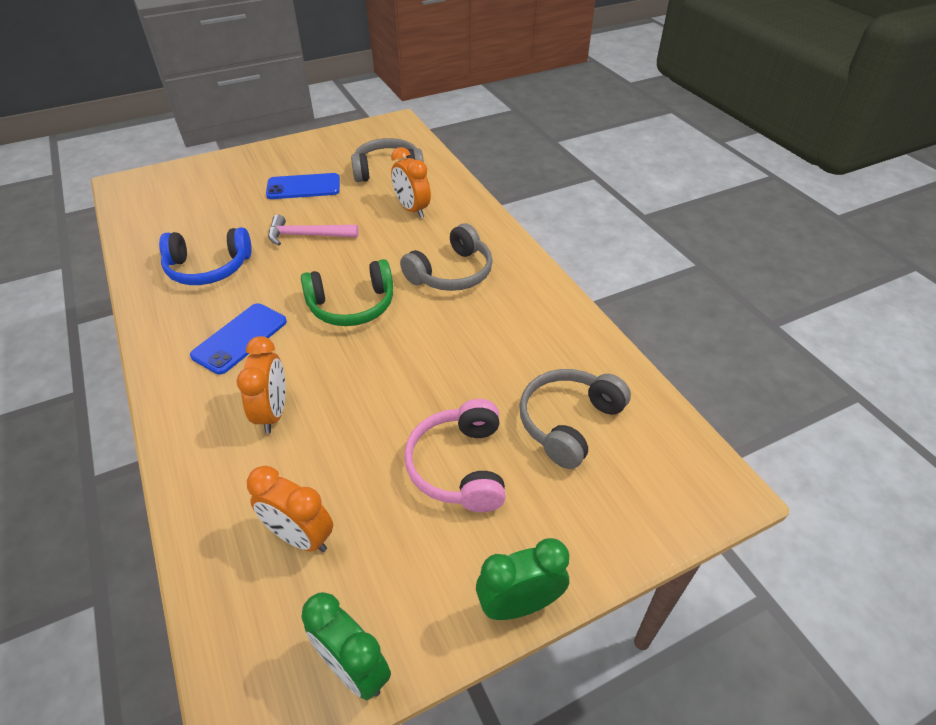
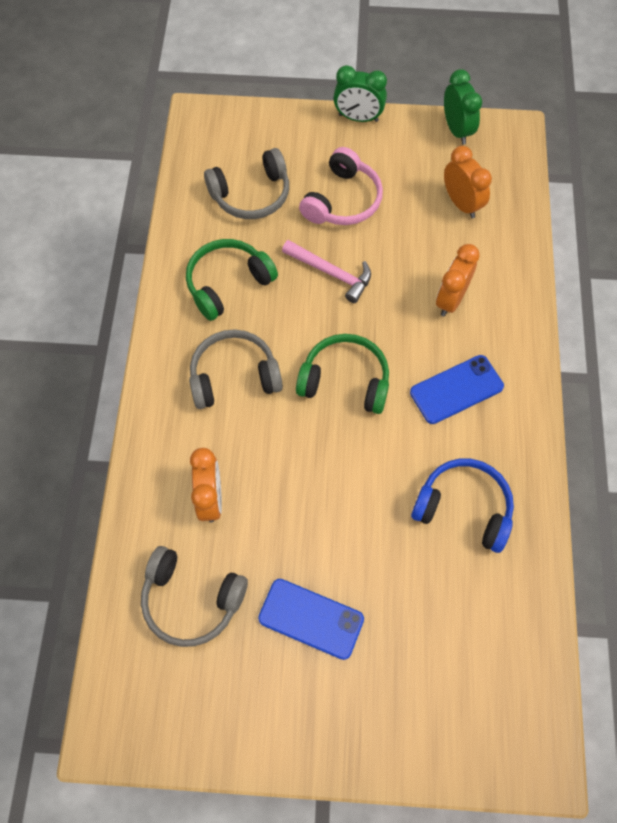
camera: 150 degrees left, 20 degrees up
pink hammer [268,215,359,246] -> pink hammer moved to [282,240,371,303]
none -> green headphones [186,239,278,321]

